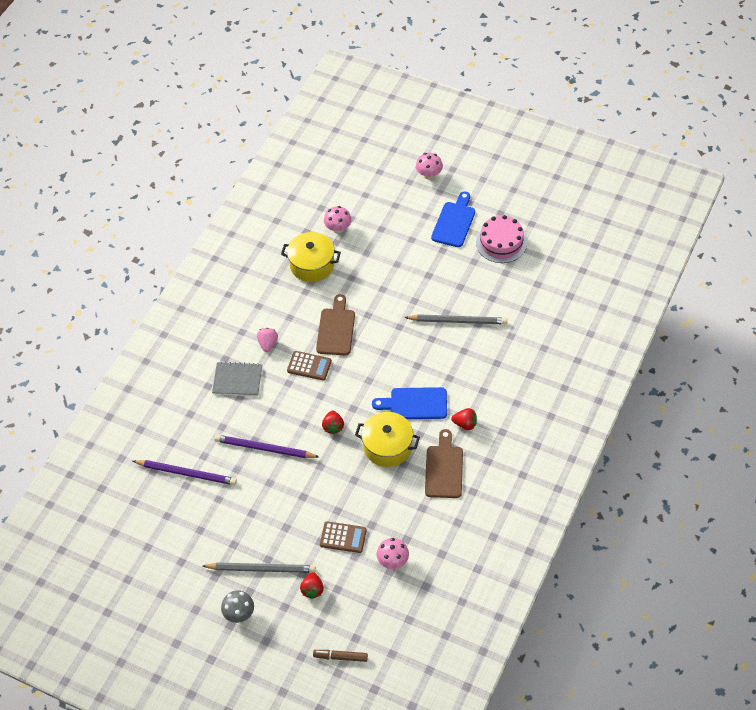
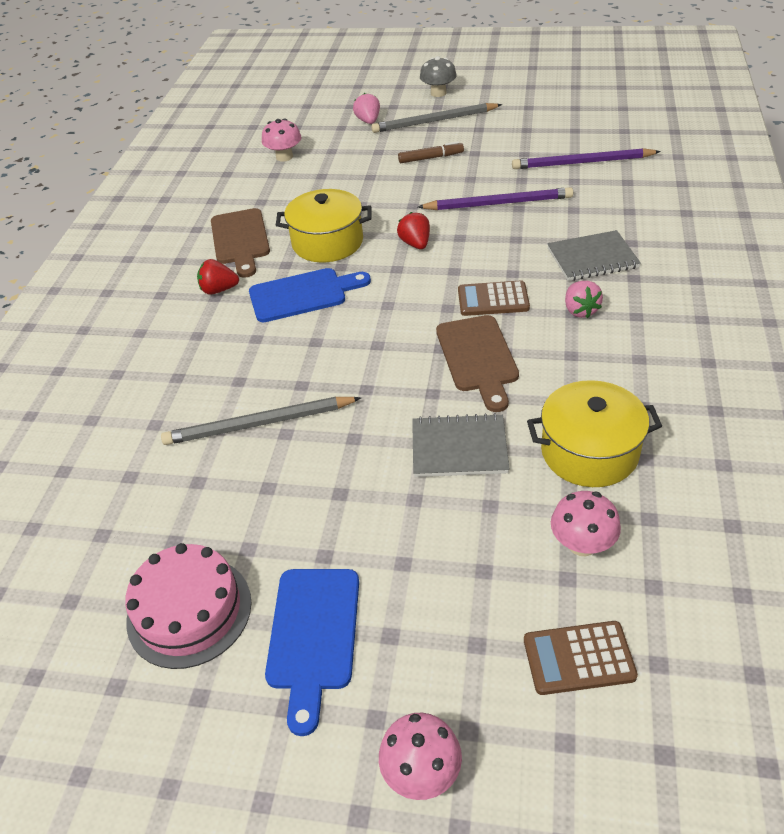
camera: 165 degrees right, 10 degrees down
red strawberry [300,572,324,599] -> pink strawberry [353,93,380,124]
brown marker [313,650,368,662] -> brown marker moved to [398,141,464,163]
brown calculator [320,521,367,553] -> brown calculator moved to [524,621,638,695]
none -> grey notebook [412,413,509,477]

